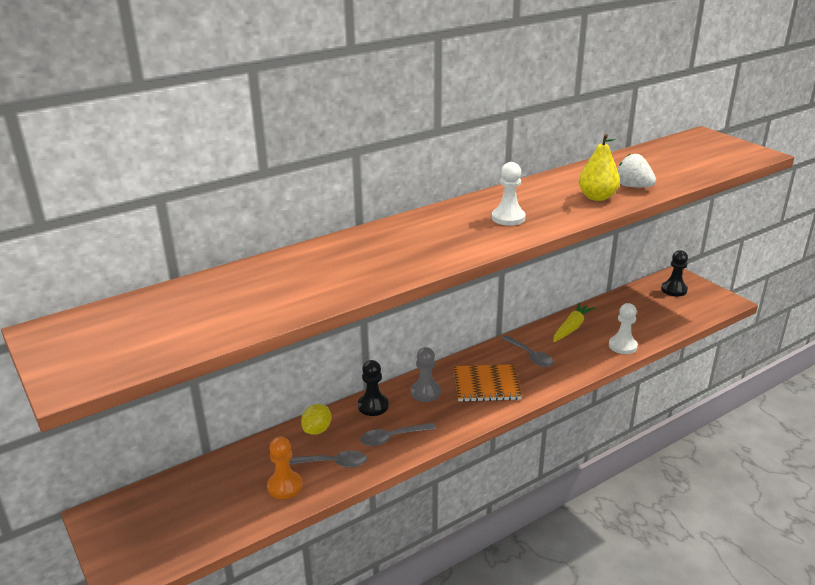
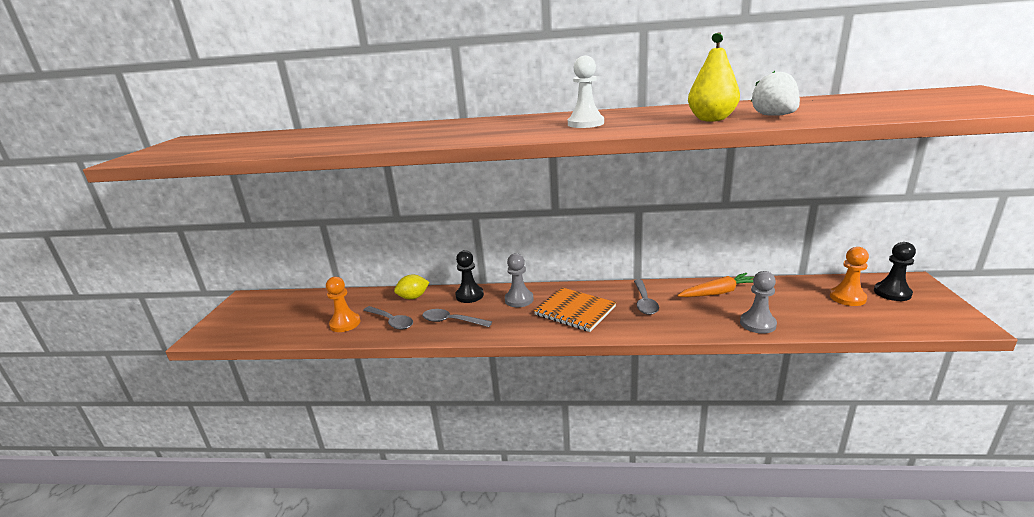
camera: 40 degrees right, 5 degrees down
yellow carrot [553,303,595,342] -> orange carrot [677,273,754,297]
white pawn [609,303,638,354] -> grey pawn [740,271,777,334]
none -> orange pawn [830,247,869,306]

